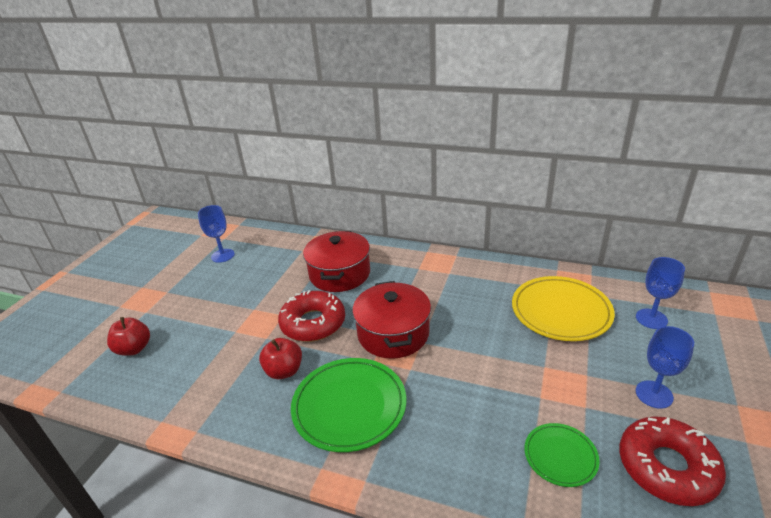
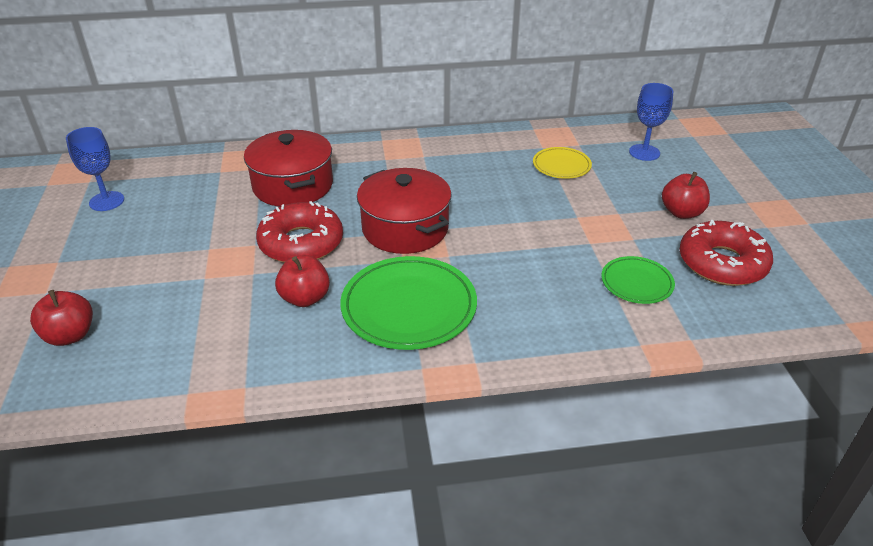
camera: 30 degrees left, 5 degrees up
yellow plate [512,276,615,341] -> yellow plate [533,147,592,179], size x0.55
blue goblet [636,326,694,409] -> red apple [662,172,710,219]

